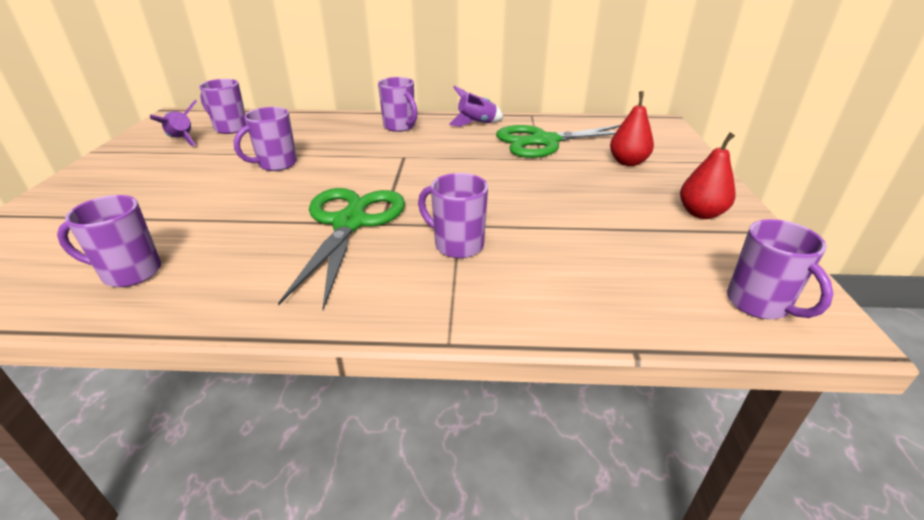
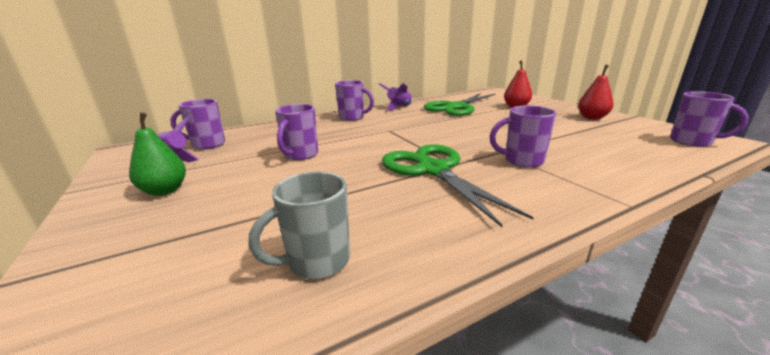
camera: 30 degrees left, 10 degrees down
purple mug [57,195,161,287] -> grey mug [249,171,350,279]
none -> green pear [129,112,186,196]

